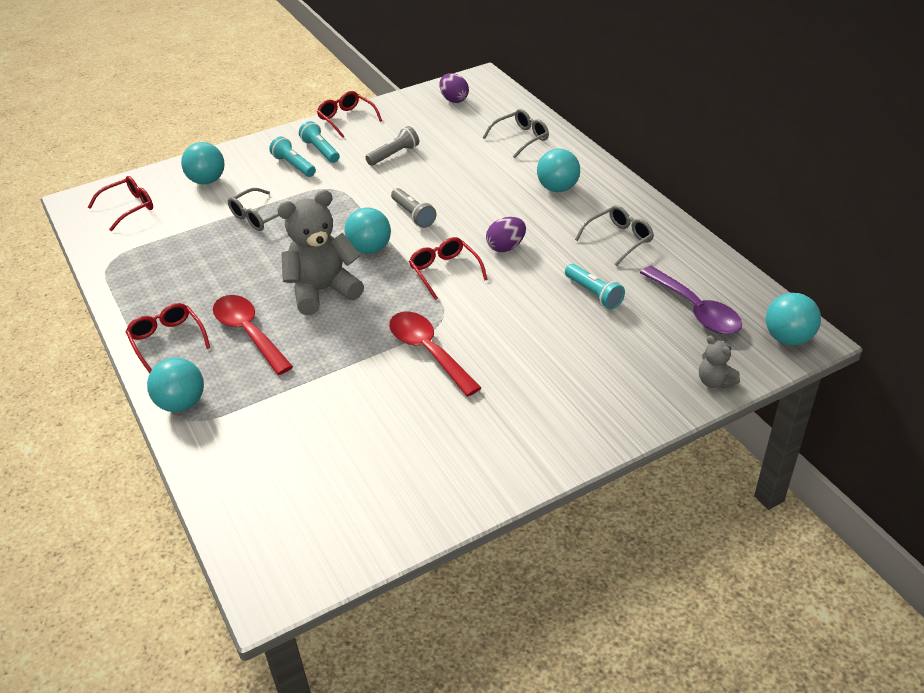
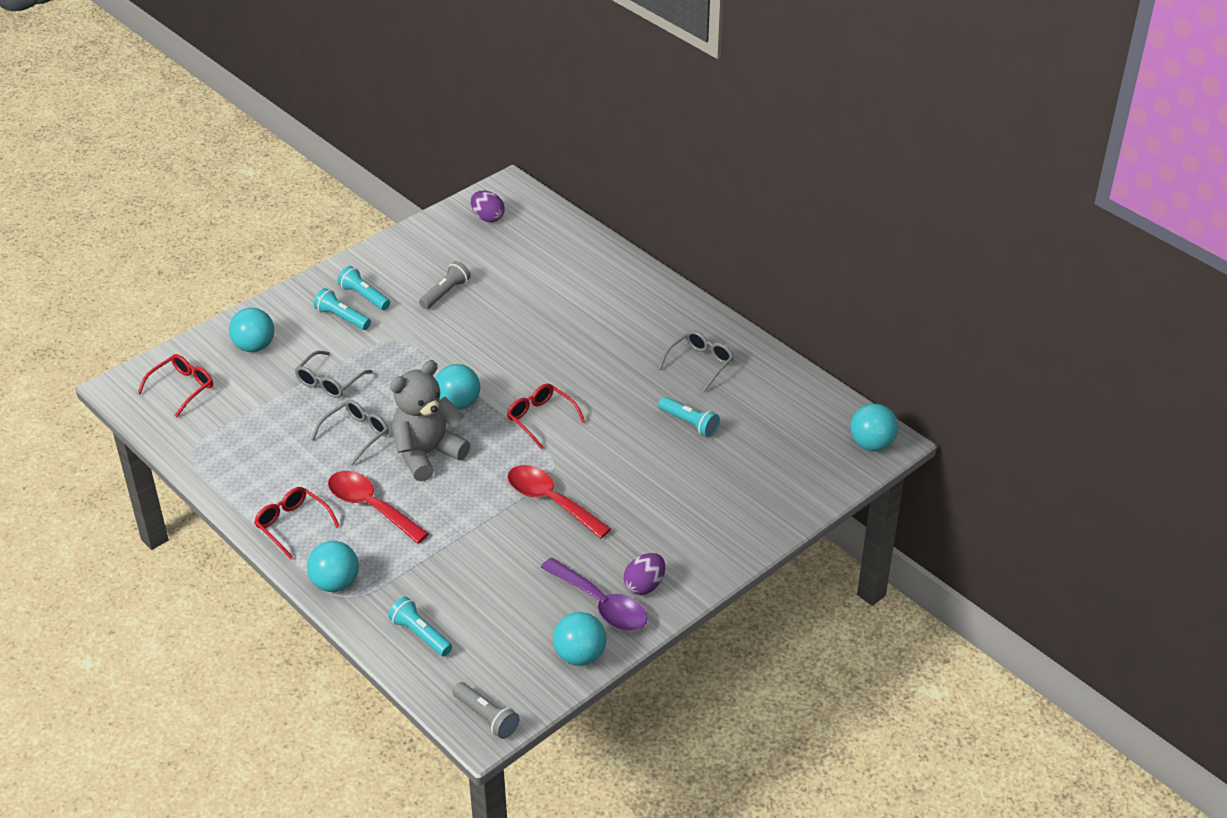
camera: 15 degrees left, 0 degrees up
red glasses [317,91,382,138] -> none
grey flashlight [391,188,436,228] -> grey flashlight moved to [453,682,519,739]
grey glasses [483,109,549,158] -> grey glasses moved to [311,400,389,466]
purple egg [486,217,526,252] -> purple egg moved to [624,553,665,595]
turquoise ball [537,149,580,192] -> turquoise ball moved to [553,612,606,666]
purple spoon [640,266,742,334] -> purple spoon moved to [540,557,648,631]
grey teddy bear [699,335,740,389] -> none
none -> turquoise flashlight [388,597,452,656]

